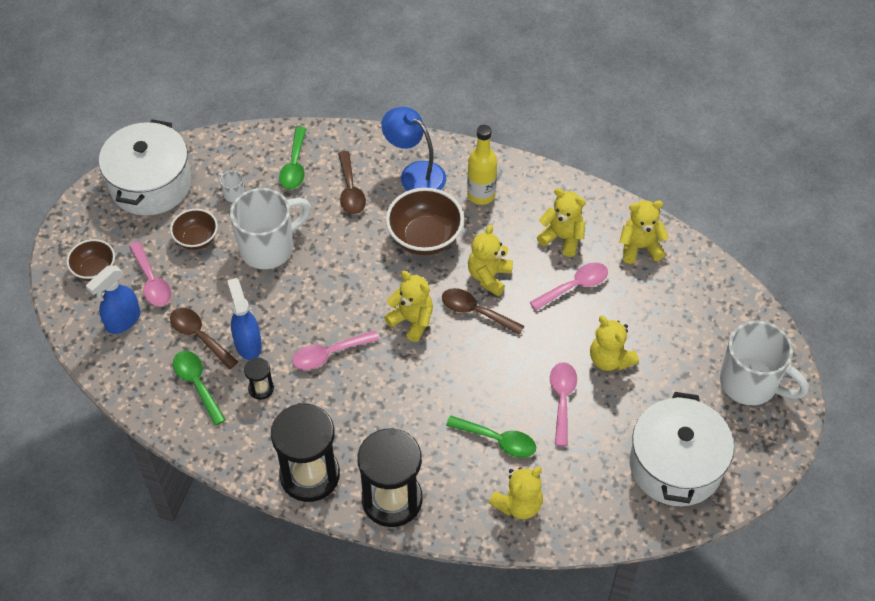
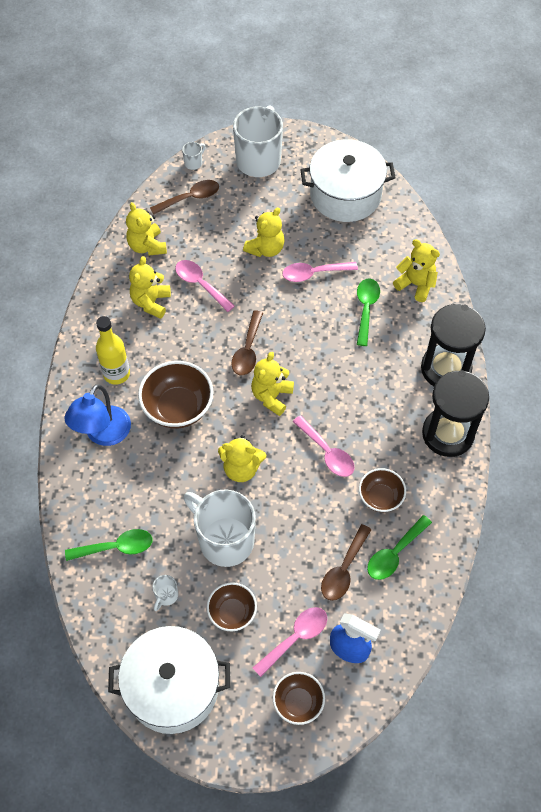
camera: 105 degrees left, 5 degrees up
blue spray bottle [227,278,262,360] -> none
black hourglass [244,358,274,400] -> brown bowl [359,468,406,512]
brown spoon [338,151,366,214] -> brown spoon moved to [150,180,219,215]
yellow teddy bear [468,225,513,296] -> yellow teddy bear moved to [218,435,266,482]
none -> white mug [182,142,205,170]

